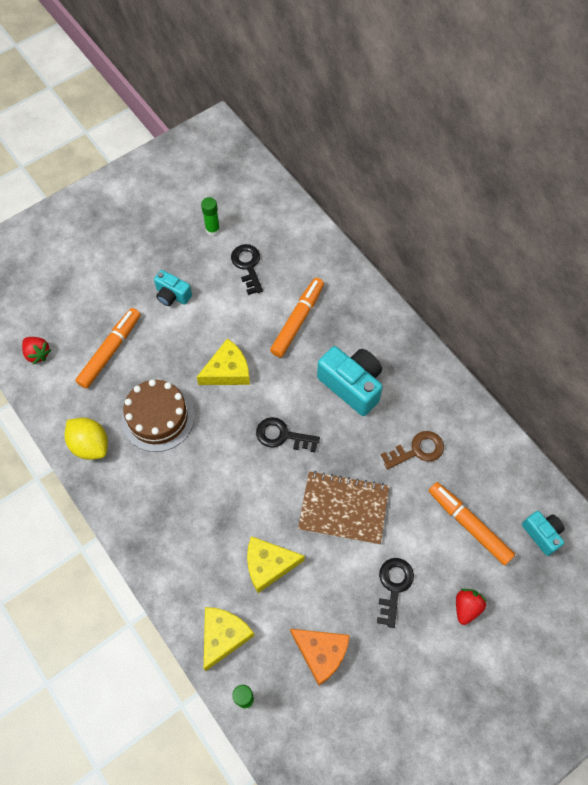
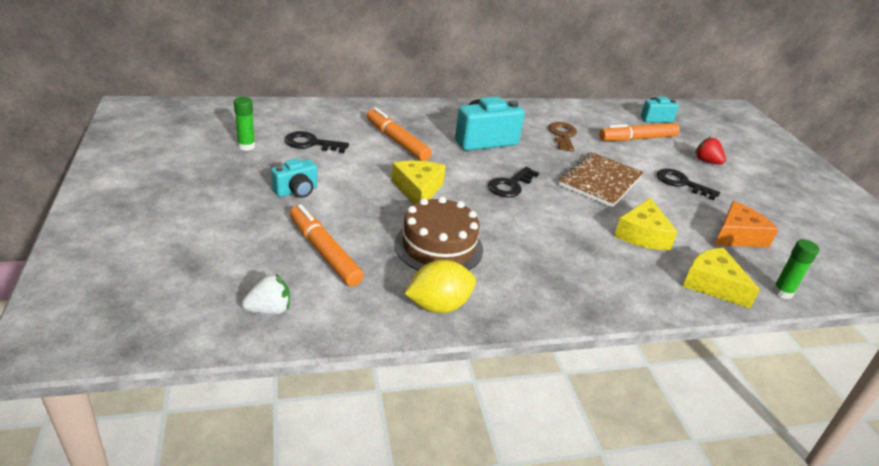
camera: 70 degrees left, 30 degrees down
red strawberry [22,337,51,364] -> white strawberry [242,274,290,314]

